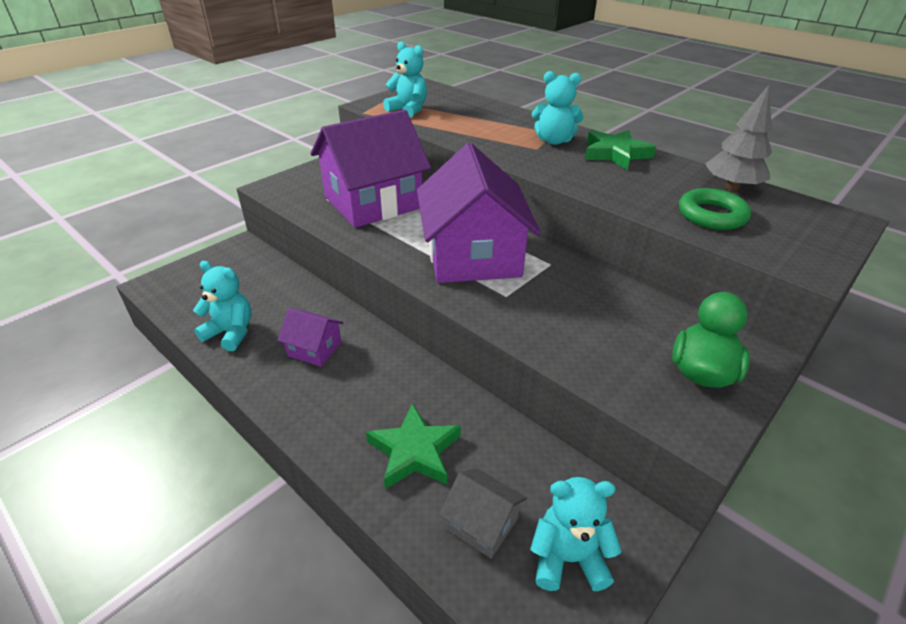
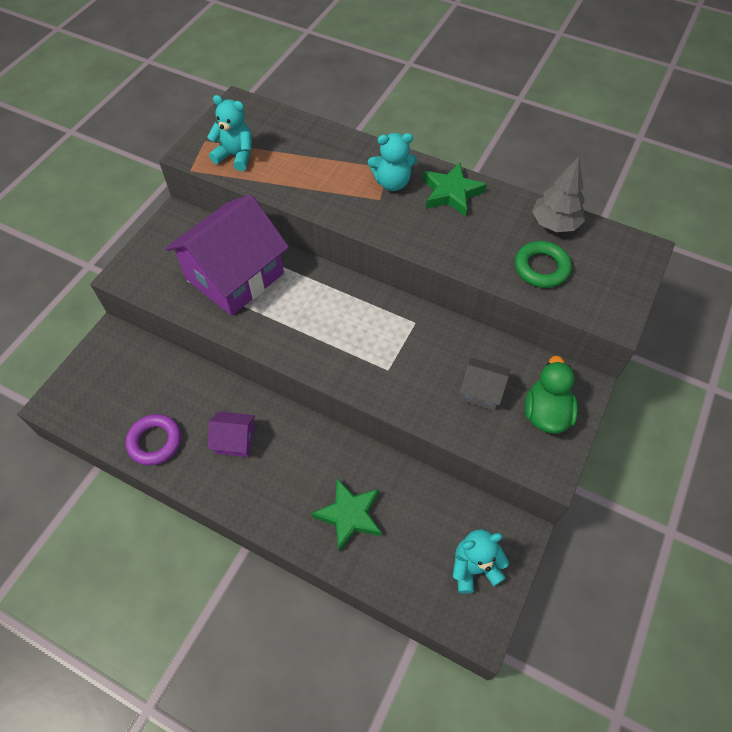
camera: 15 degrees left, 20 degrees up
turquoise teddy bear [193,261,252,351] -> purple ring [126,414,181,465]
purple house [417,143,541,283] -> none
grey house [439,468,527,558] -> grey house moved to [460,358,510,411]

